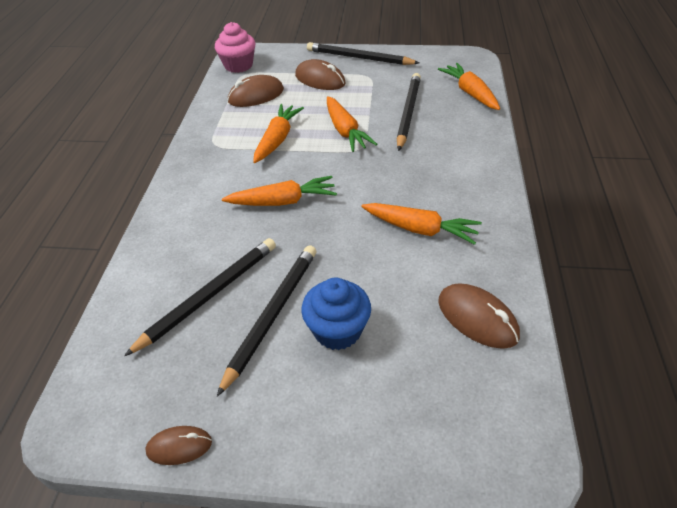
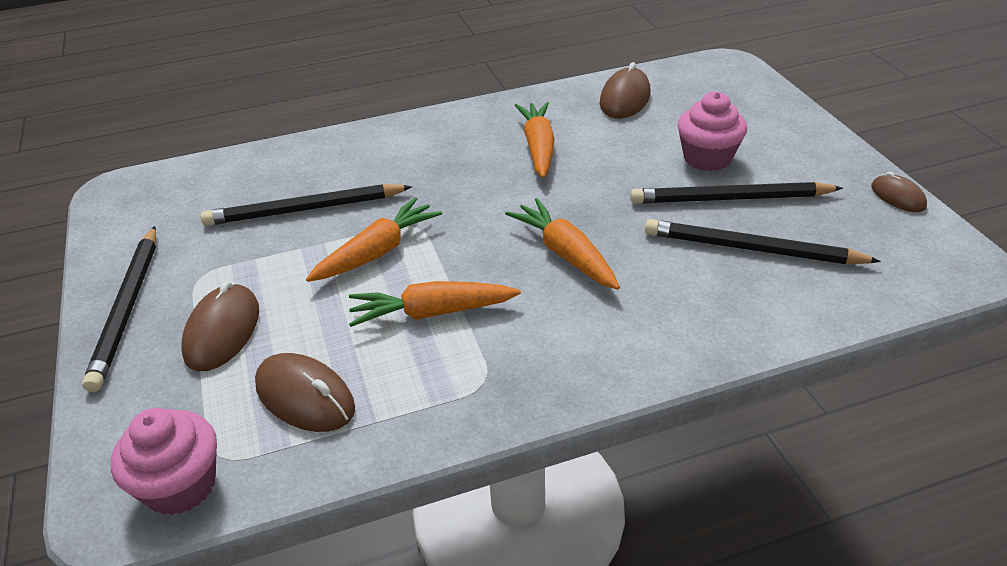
camera: 115 degrees left, 5 degrees down
blue cupcake [301,278,371,350] -> pink cupcake [678,92,747,171]
orange carrot [438,63,500,110] -> none

